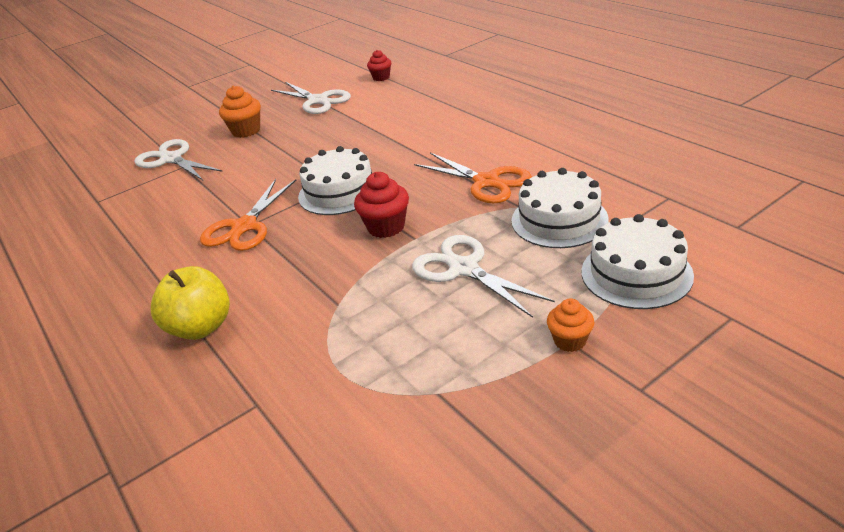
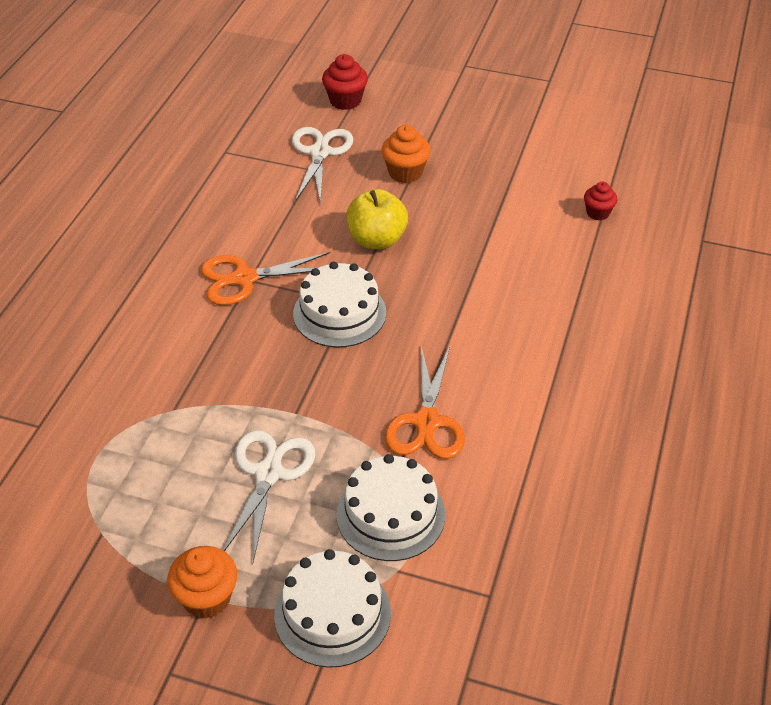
camera: 50 degrees right, 10 degrees up
yellow apple [151,266,230,340] -> yellow apple moved to [346,189,408,249]
white scissors [271,82,351,114] -> none
red cupcake [354,172,409,238] -> red cupcake moved to [322,54,368,110]
orange cupcake [547,298,595,352] -> orange cupcake [167,546,237,619], size x1.53

